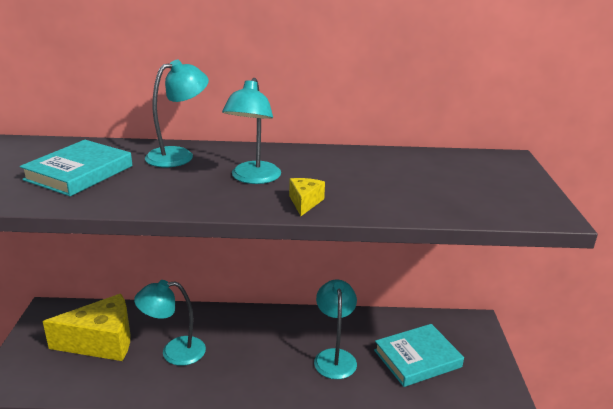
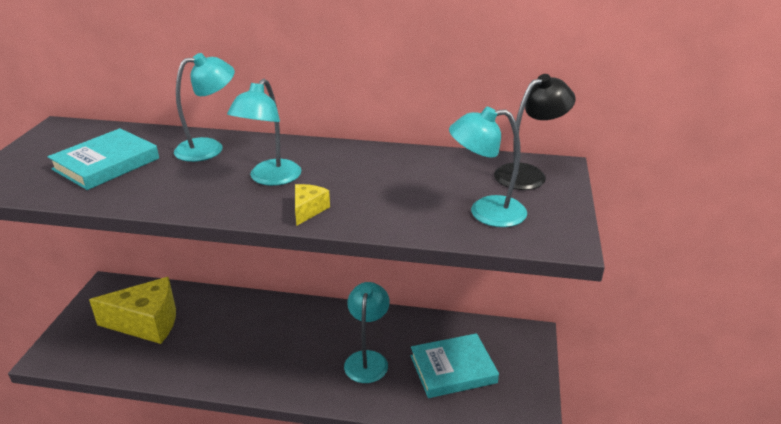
camera: 10 degrees right, 5 degrees up
turquoise lamp [134,280,206,366] -> turquoise lamp moved to [449,107,527,227]
none -> black lamp [494,74,576,190]

